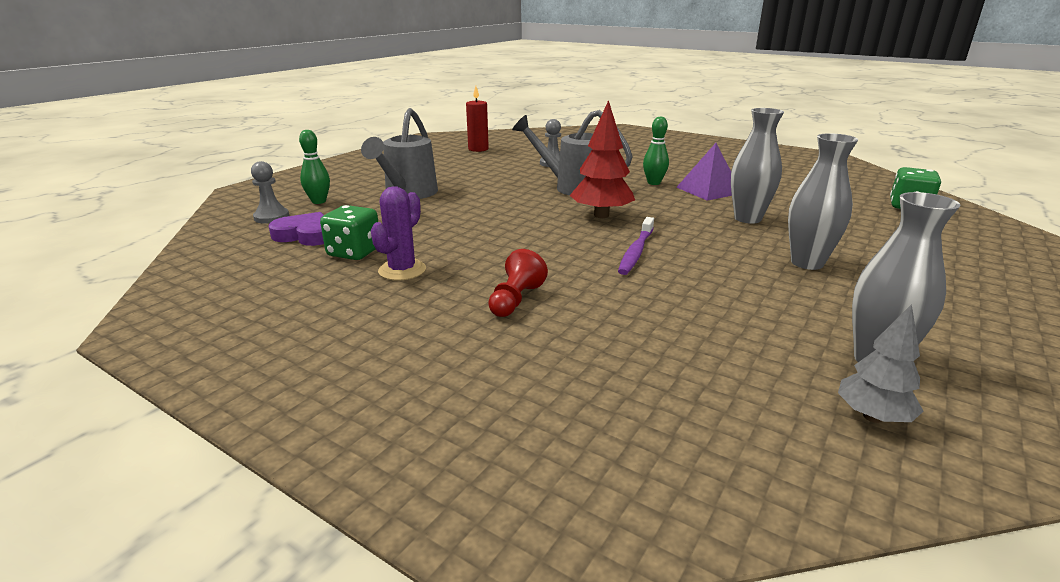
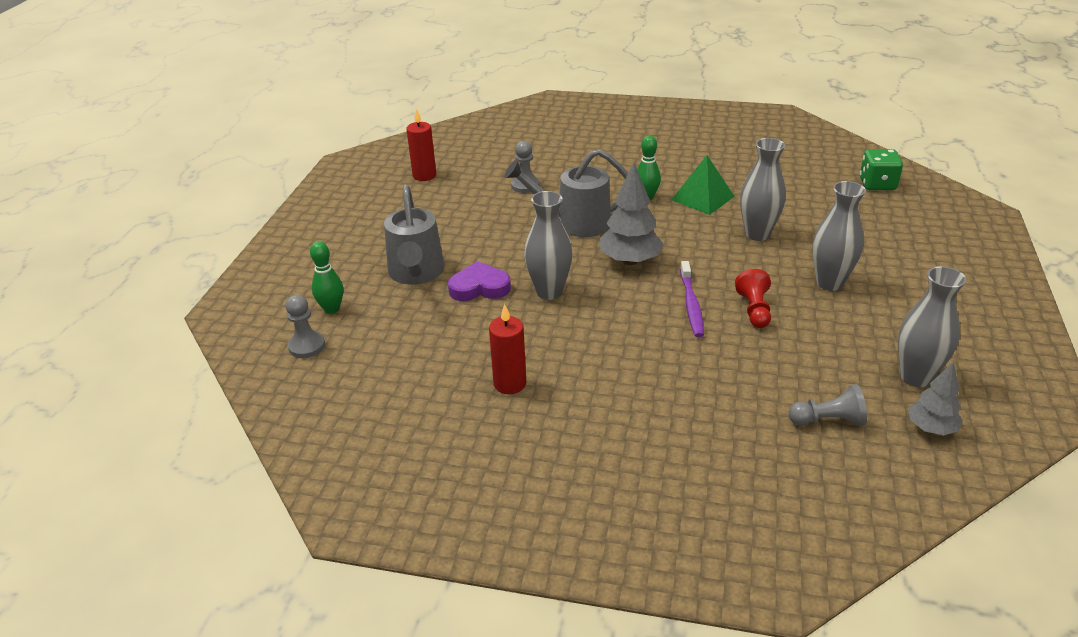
camera: 20 degrees left, 10 degrees up
purple heart [269,212,324,246] -> purple heart moved to [448,261,511,301]
green dice [320,205,378,260] -> none
purple cactus [371,186,426,281] -> red candle [489,304,526,394]
red pawn [488,249,548,317] -> red pawn moved to [735,269,771,328]
red tree [570,100,635,218] -> grey tree [600,163,664,265]
purple pyramid [676,143,732,201] -> green pyramid [671,155,735,215]
none -> grey vase [524,191,573,300]
none -> grey pawn [789,384,867,426]

